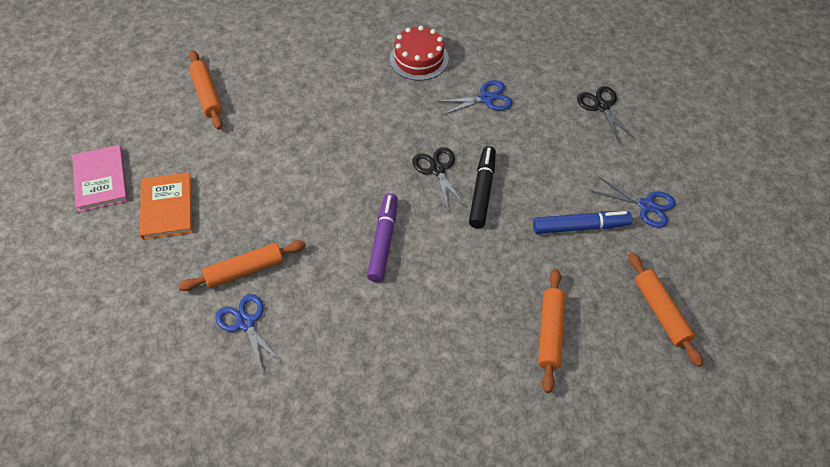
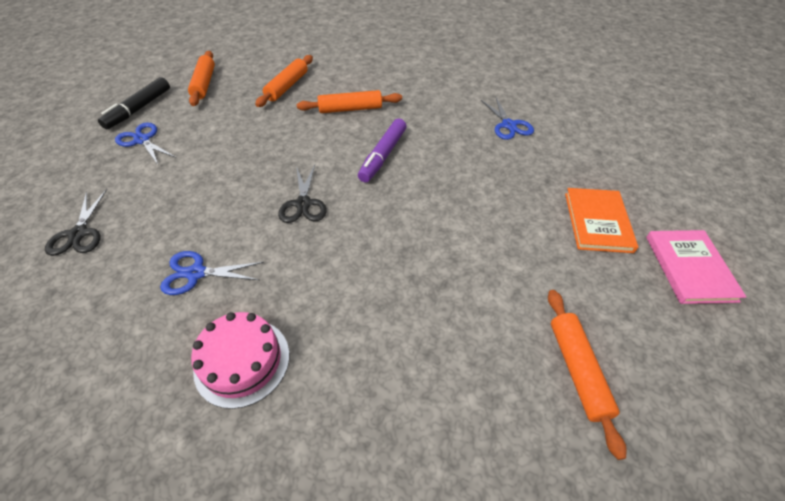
camera: 165 degrees left, 5 degrees down
orange rolling pin [178,240,306,291] -> orange rolling pin moved to [297,90,402,113]
red cake [390,26,449,81] -> pink cake [191,312,289,409]
black marker [469,146,496,228] -> black marker moved to [98,77,170,129]
blue marker [533,211,632,234] -> none

